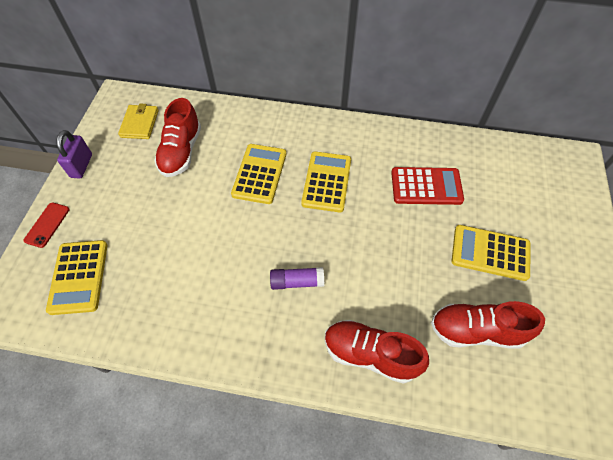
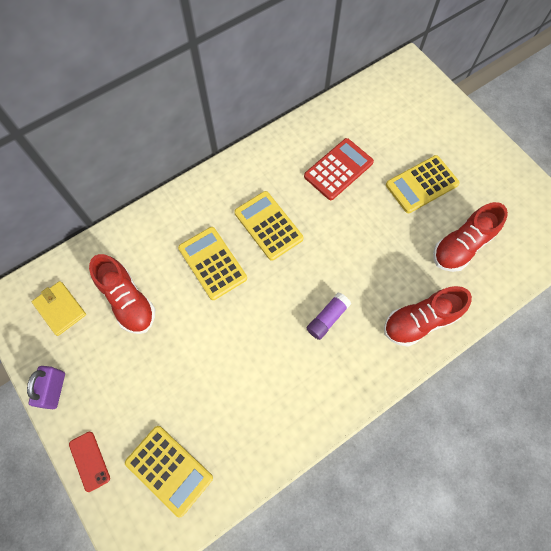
camera: 45 degrees left, 10 degrees up
purple padlock [56,130,92,179] -> purple padlock turned 45 degrees clockwise [27,366,65,409]

